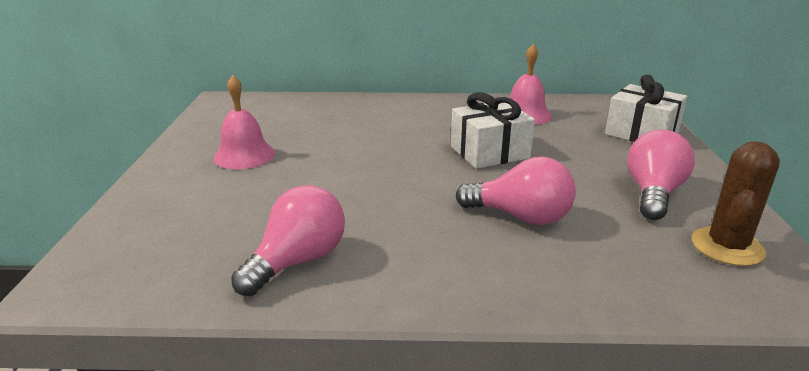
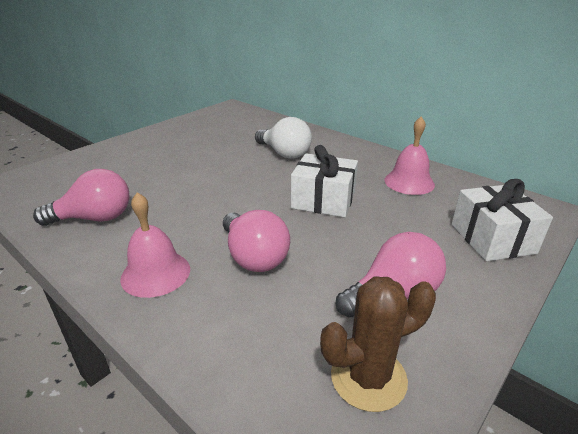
camera: 40 degrees right, 5 degrees up
pink bell [213,75,275,169] -> pink bell moved to [120,192,190,298]
none -> white light bulb [255,117,312,158]

